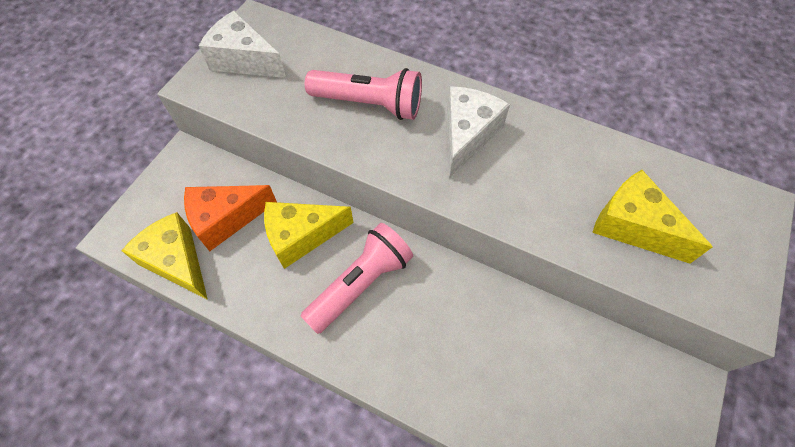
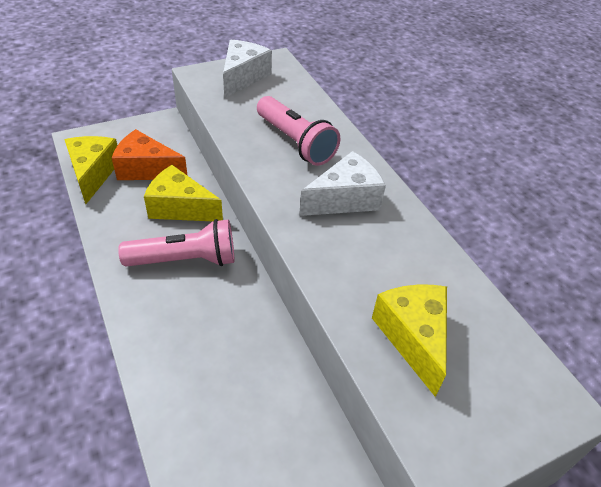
camera: 35 degrees right, 15 degrees down
white cheese [199,11,286,78] -> white cheese turned 45 degrees clockwise [223,40,272,98]

